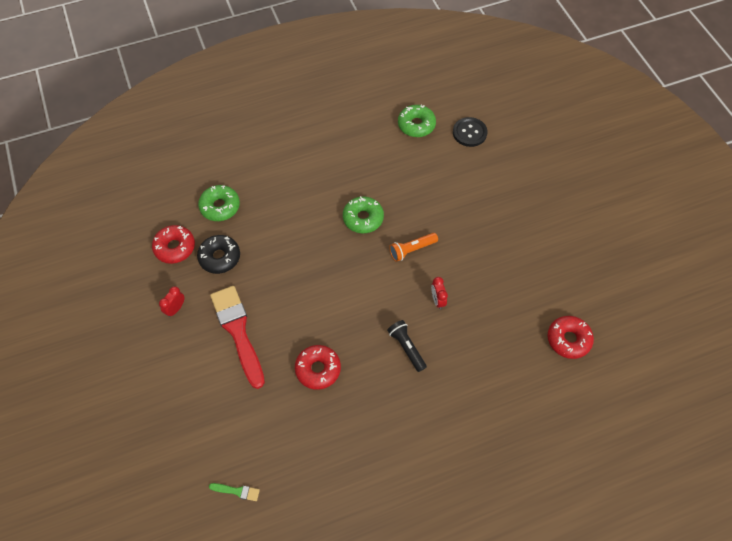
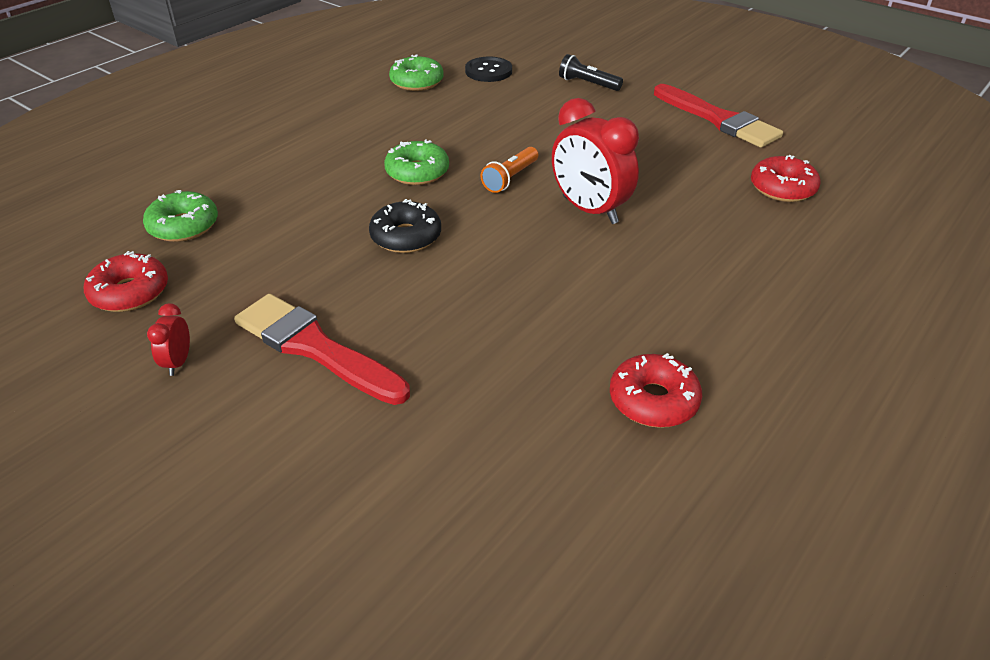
camera: 30 degrees left, 20 degrees down
black donut [197,235,240,274] -> black donut moved to [369,199,441,253]
green brush [209,483,260,501] -> none
red donut [295,345,341,390] -> red donut moved to [610,353,702,428]
black flashlight [387,320,427,372] -> black flashlight moved to [559,54,623,91]
red clock [431,277,448,309] -> red clock [552,98,639,224], size x2.20
none -> red brush [654,84,783,148]

